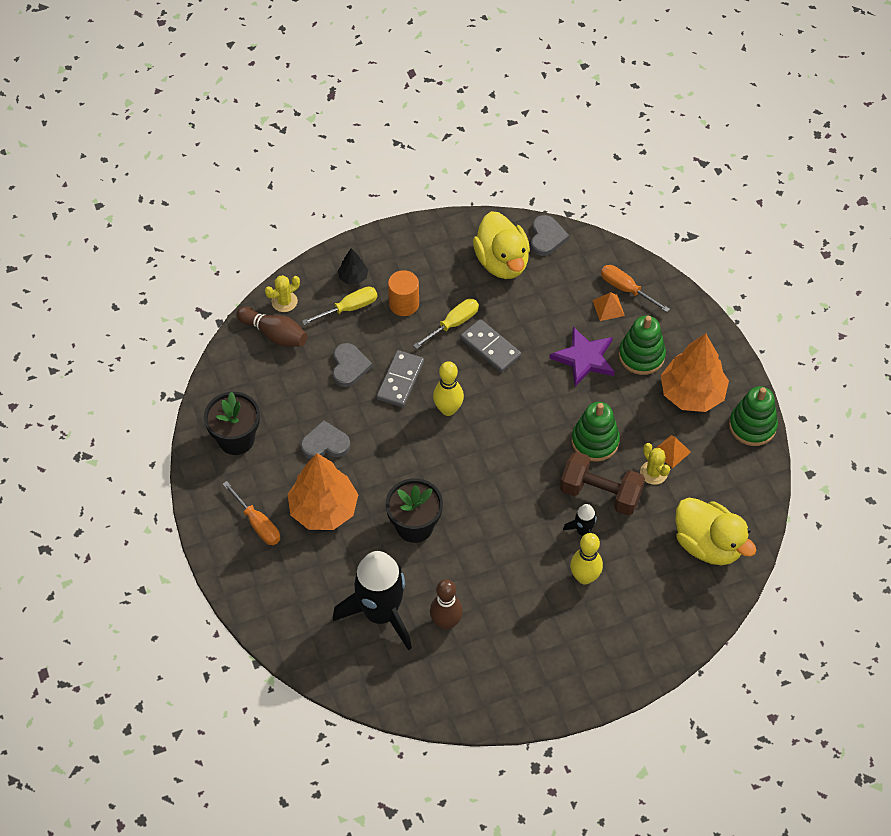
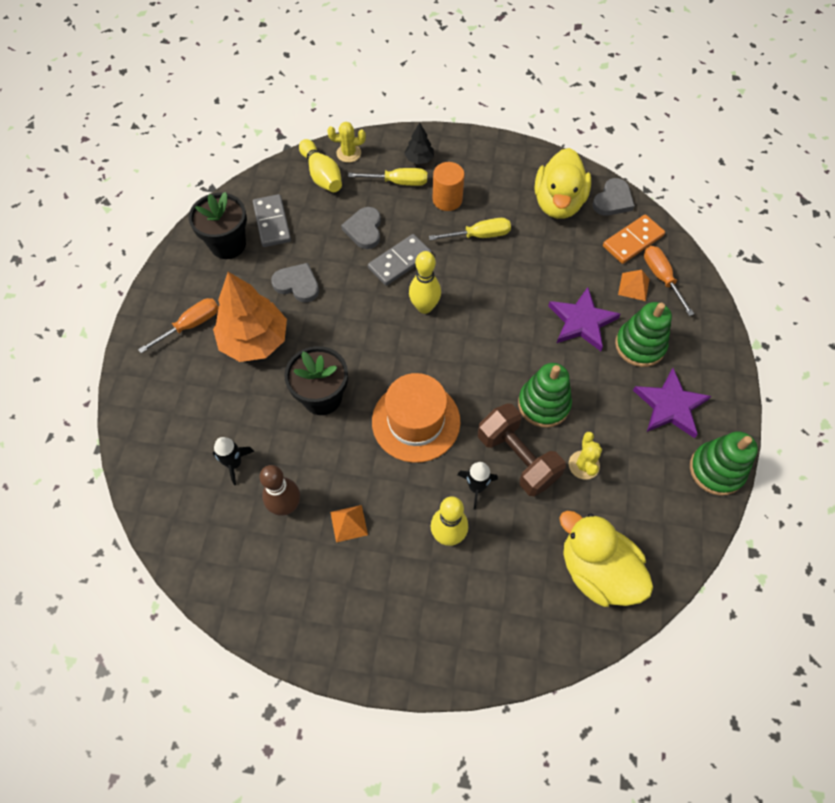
camera: 30 degrees right, 5 degrees up
orange screwdriver [223,481,280,545] -> orange screwdriver turned 120 degrees counterclockwise [138,298,219,353]
brown bowling pin [236,307,308,347] -> yellow bowling pin [299,139,342,192]
grey heart [333,343,372,387] -> grey heart turned 150 degrees clockwise [341,207,381,249]
black rocket [333,551,412,650] -> black rocket [213,437,254,485], size x0.44
grey domino [461,319,521,372] -> grey domino moved to [253,194,291,247]
orange pyramid [656,435,691,468] -> orange pyramid moved to [330,505,368,542]
orange tree [661,333,729,412] -> purple star [633,368,711,438]
yellow duck [675,498,757,565] -> yellow duck turned 150 degrees clockwise [559,511,653,607]
none -> orange hat [372,373,461,463]
none -> orange domino [603,214,665,264]

